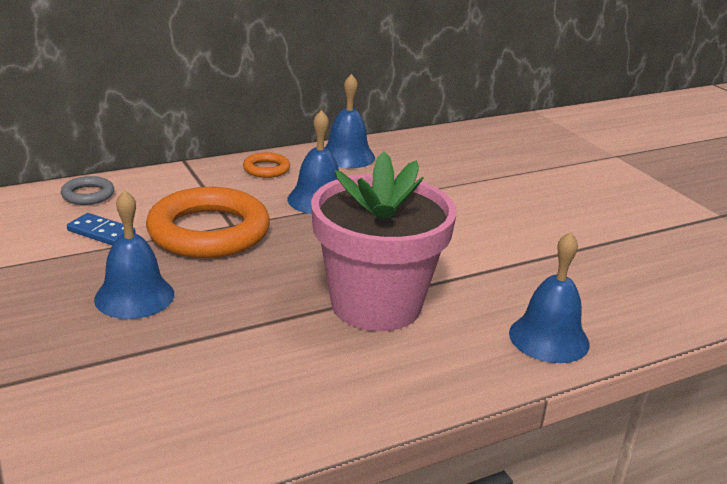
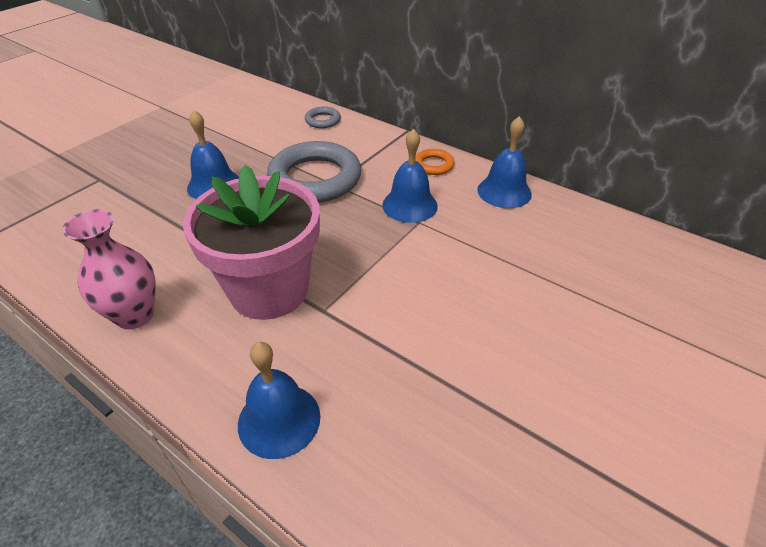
camera: 65 degrees right, 15 degrees up
blue domino [67,213,136,245] -> none
orange ring [146,187,270,258] -> grey ring [267,141,361,202]
none -> pink vase [62,209,156,329]

